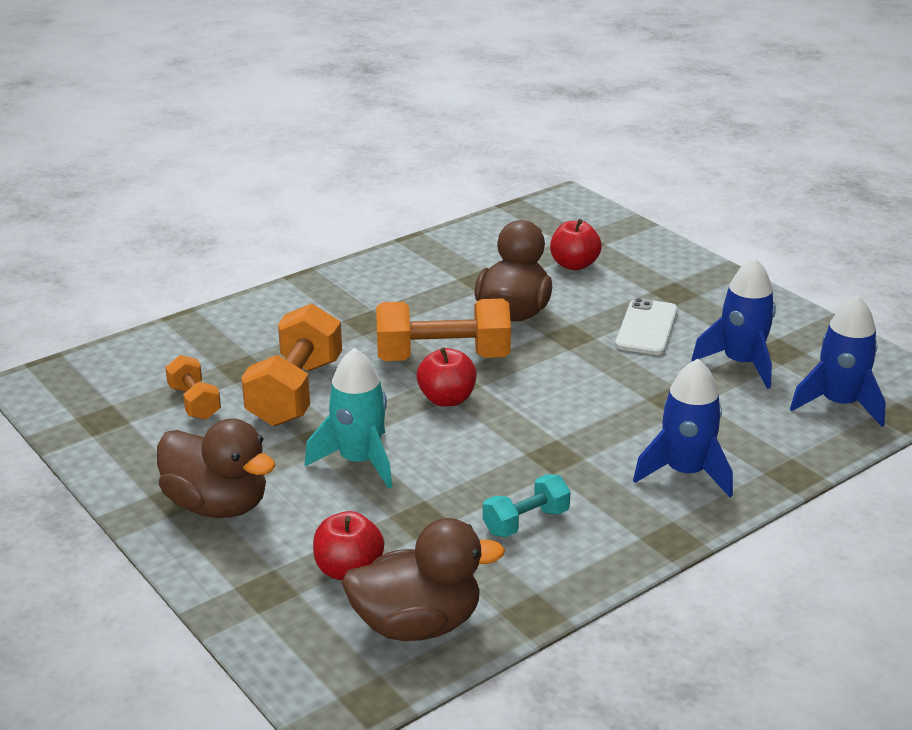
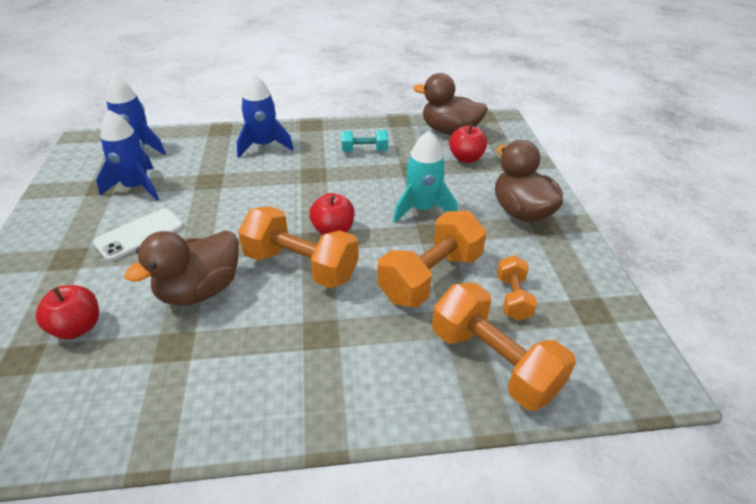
camera: 150 degrees left, 10 degrees up
none -> orange dumbbell [432,283,576,410]

